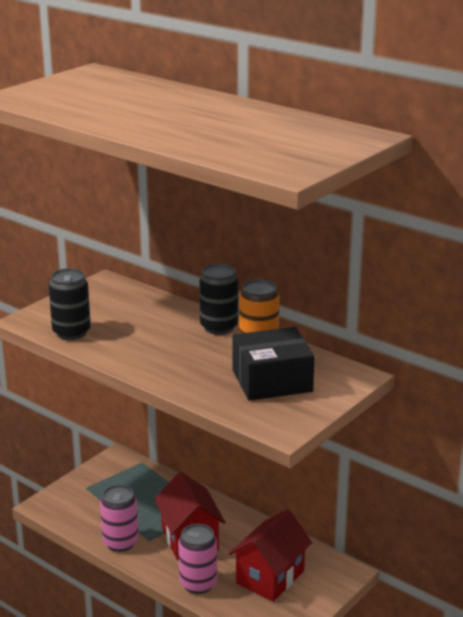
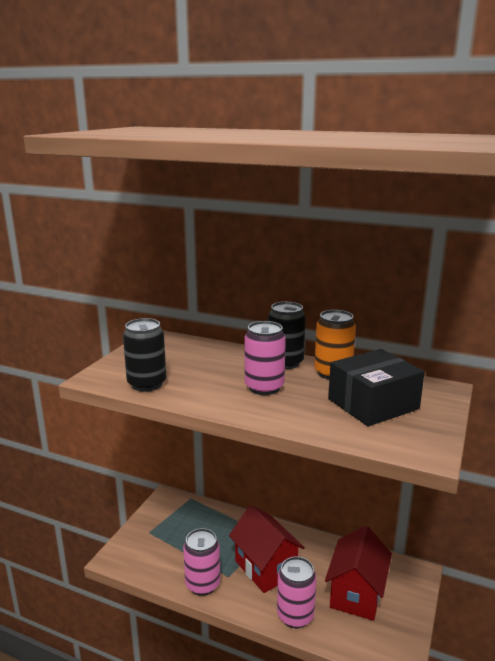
camera: 15 degrees left, 5 degrees down
none -> pink can [245,321,286,395]

